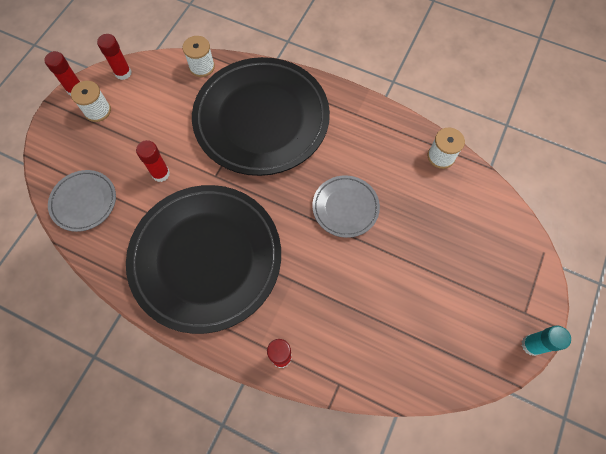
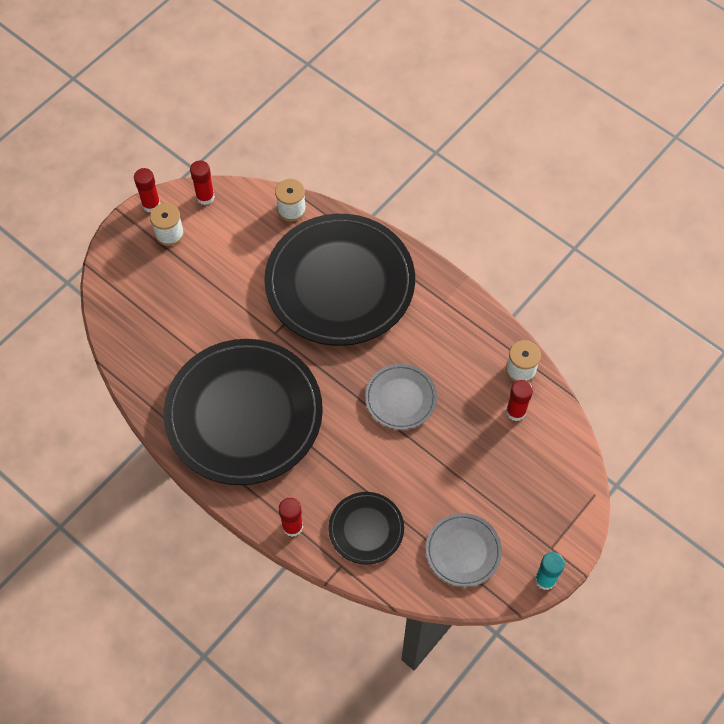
camera: 15 degrees right, 5 degrees down
grey plate [48,170,116,232] -> grey plate moved to [426,513,502,587]
red glue stick [136,140,170,182] -> red glue stick moved to [506,380,533,421]
none -> black plate [329,492,404,565]

